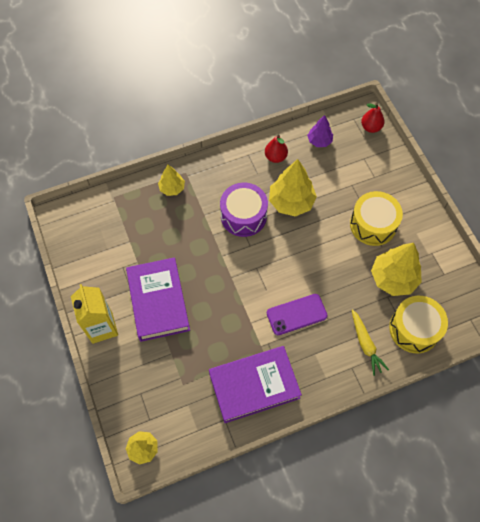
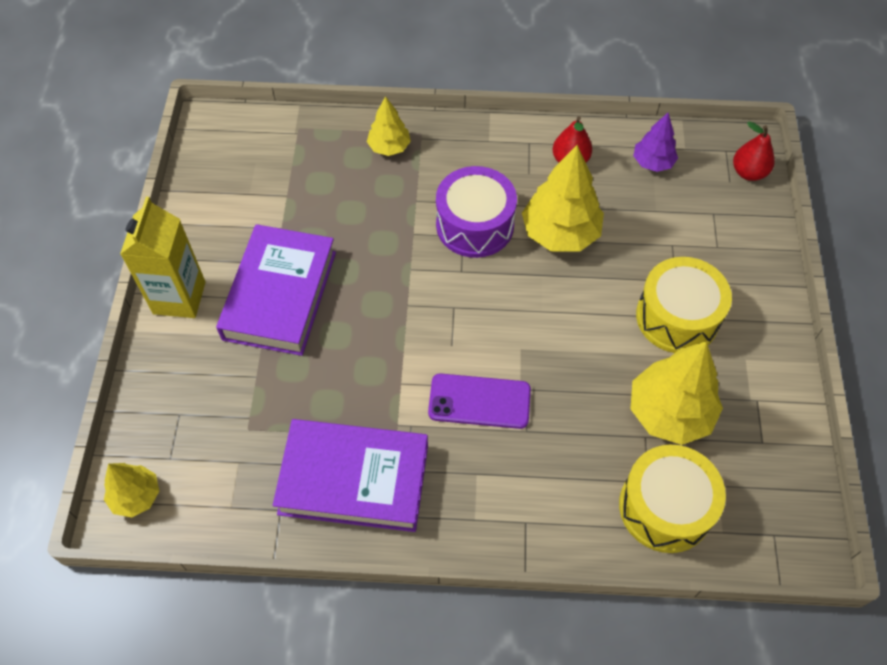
camera: 25 degrees right, 5 degrees down
yellow carrot [352,309,389,376] -> none

